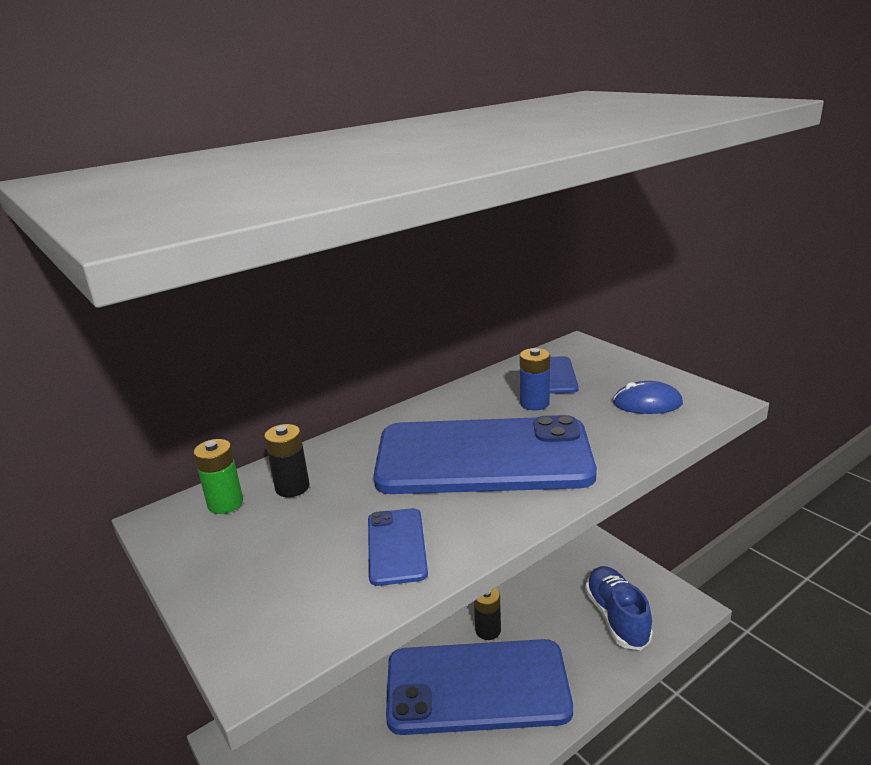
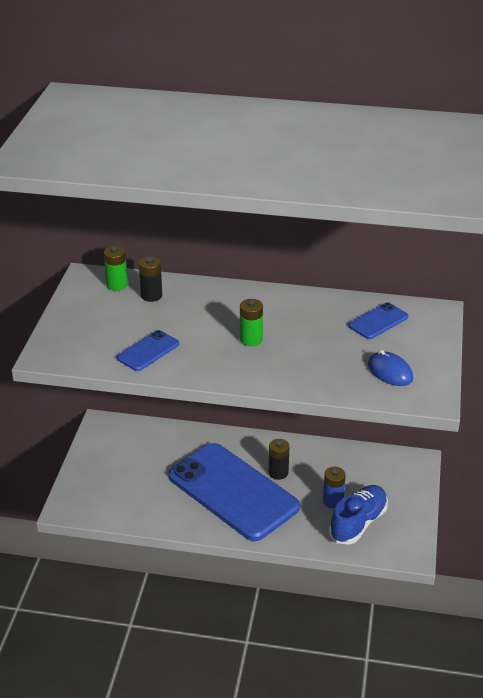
camera: 45 degrees right, 10 degrees up
blue phone [374,415,597,494] -> green battery [240,299,263,346]
blue battery [520,348,550,410] -> blue battery moved to [323,467,346,509]

